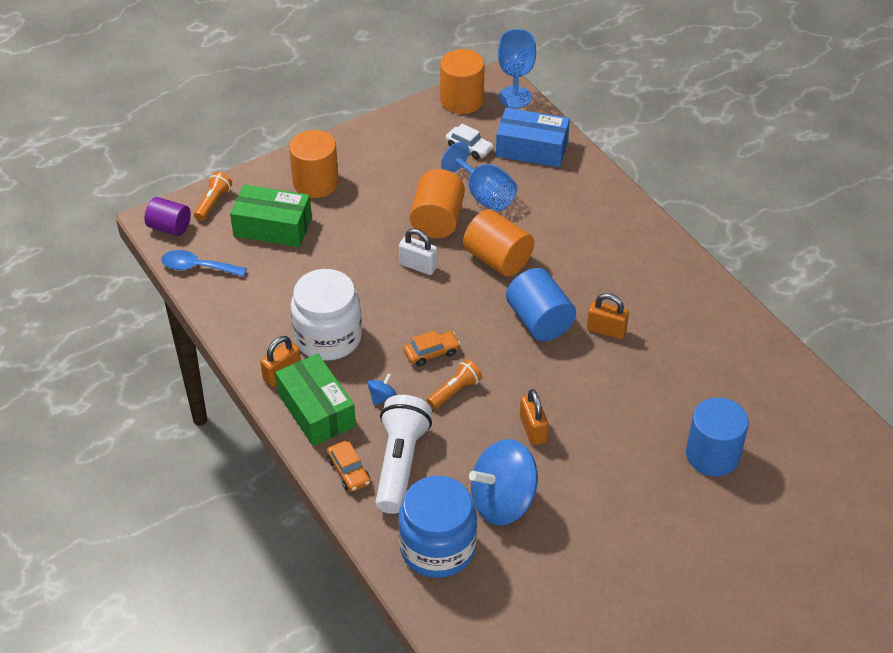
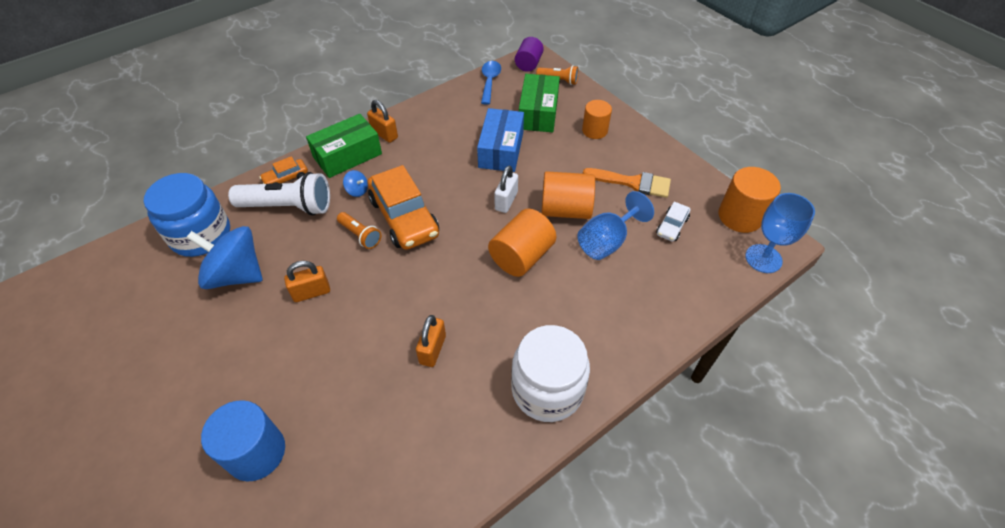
camera: 85 degrees right, 5 degrees up
orange cylinder [289,130,339,198] -> orange cylinder [582,100,612,139], size x0.67
white jar [291,269,362,361] -> white jar moved to [511,325,590,422]
orange car [404,330,460,366] -> orange car [367,165,439,250], size x2.10
blue spinning top [469,439,538,526] -> blue spinning top turned 45 degrees counterclockwise [186,226,263,289]
blue box [496,108,570,167] -> blue box moved to [477,108,524,172]
blue cylinder [506,268,576,341] -> none
none -> orange brush [583,168,671,198]

